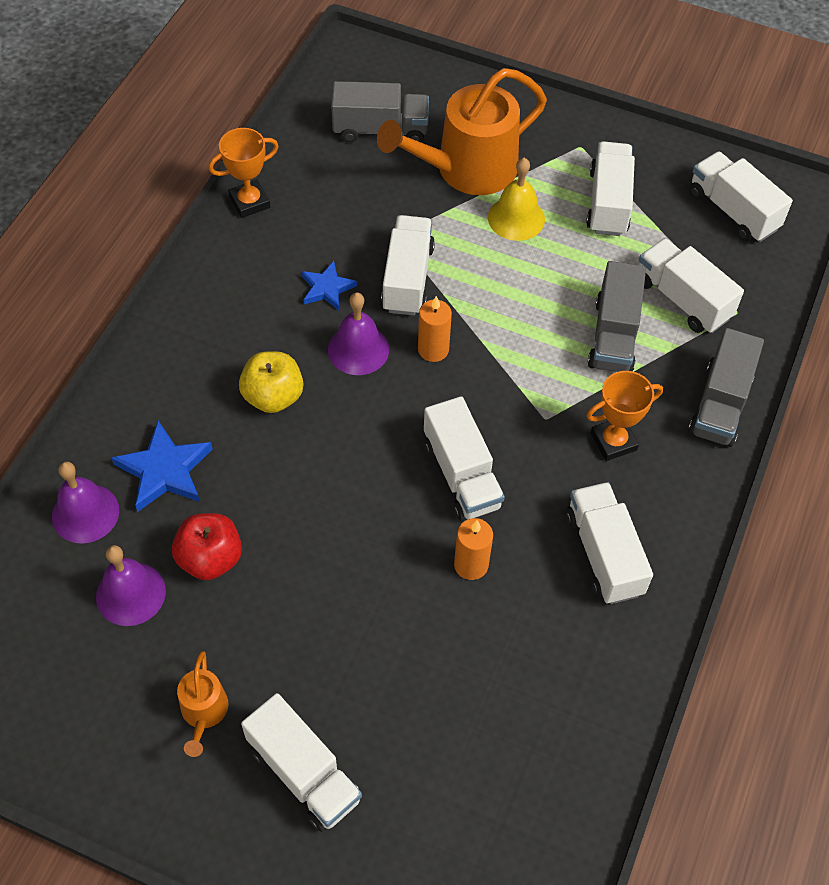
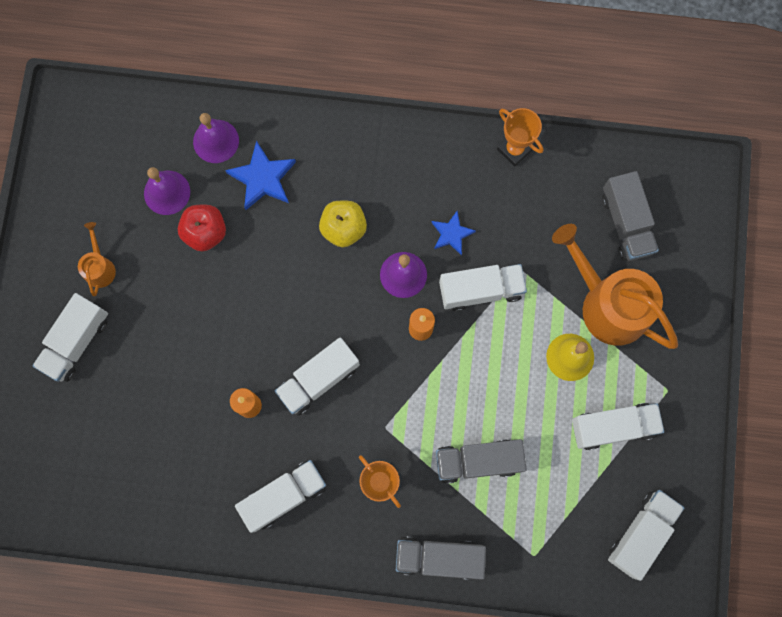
camera: 75 degrees right, 20 degrees up
orange watering can [177,651,228,757] -> orange watering can turned 105 degrees clockwise [78,222,116,296]
white truck [639,238,744,333] -> none

